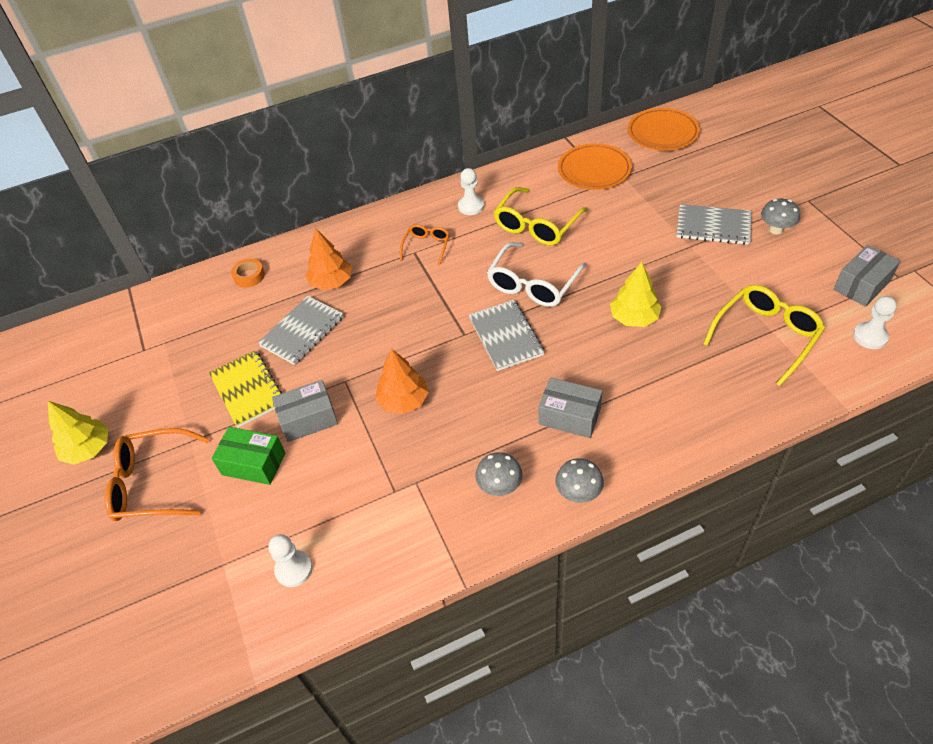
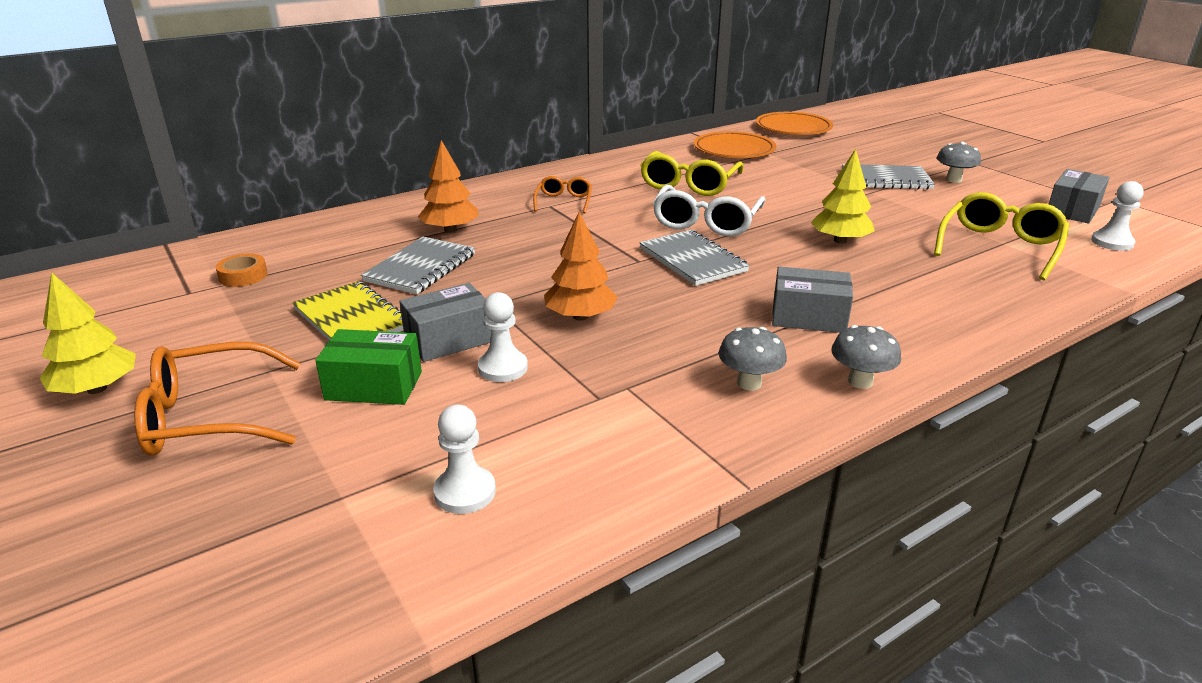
camera: 15 degrees left, 20 degrees down
orange tape [231,259,265,288] -> orange tape moved to [216,253,268,287]
white pawn [458,168,484,215] -> white pawn moved to [478,292,528,382]

